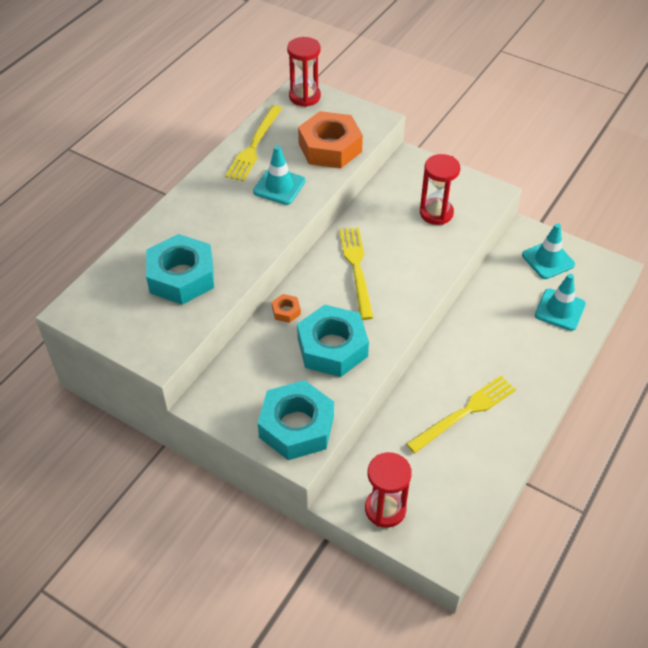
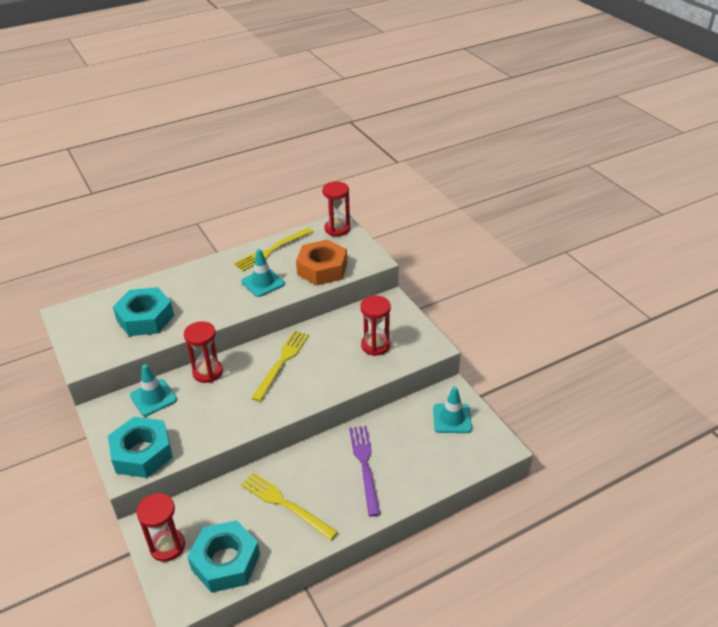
camera: 30 degrees right, 10 degrees down
orange nut [272,294,301,323] -> red hourglass [184,321,223,383]
turquoise nut [297,305,369,377] -> turquoise nut moved to [188,520,260,593]
yellow fork [406,376,516,453] -> yellow fork turned 135 degrees counterclockwise [241,472,338,540]
turquoise traffic cone [535,274,586,331] -> turquoise traffic cone moved to [130,364,177,416]
none -> purple fork [349,426,380,517]

